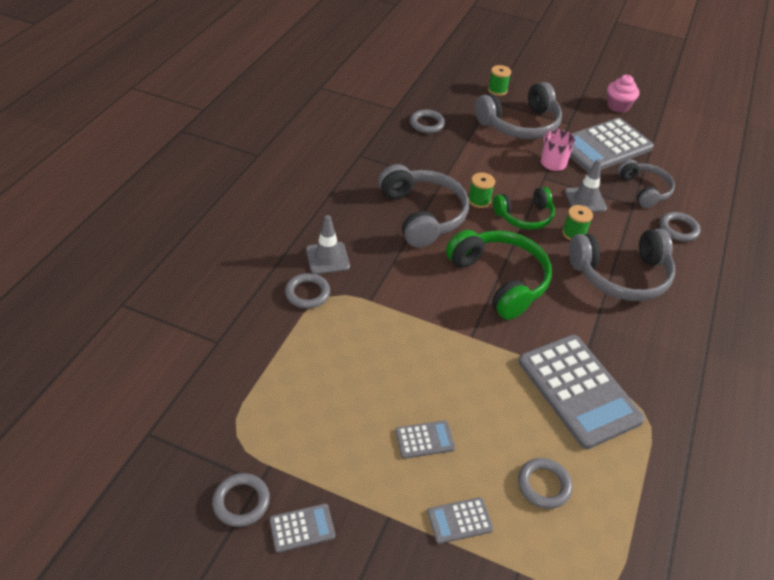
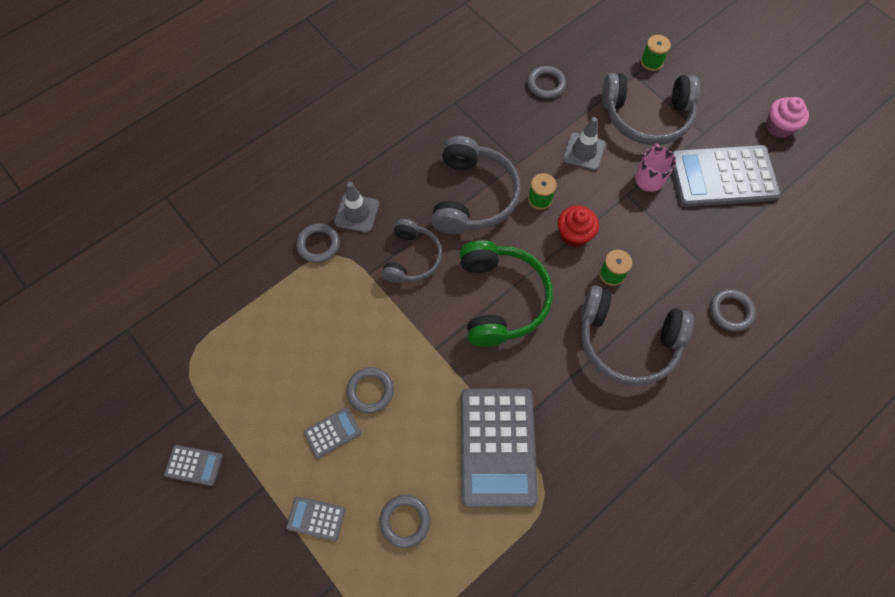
camera: 30 degrees right, 20 degrees up
grey ring [212,473,270,527] -> grey ring moved to [347,367,394,413]
grey calculator [395,420,455,459] -> grey calculator turned 45 degrees counterclockwise [303,407,361,458]
green headphones [493,187,555,230] -> red cupcake [558,206,599,247]
grey traffic cone [565,159,607,212] -> grey traffic cone moved to [563,117,606,171]
grey headphones [618,159,675,208] -> grey headphones moved to [382,219,442,283]

